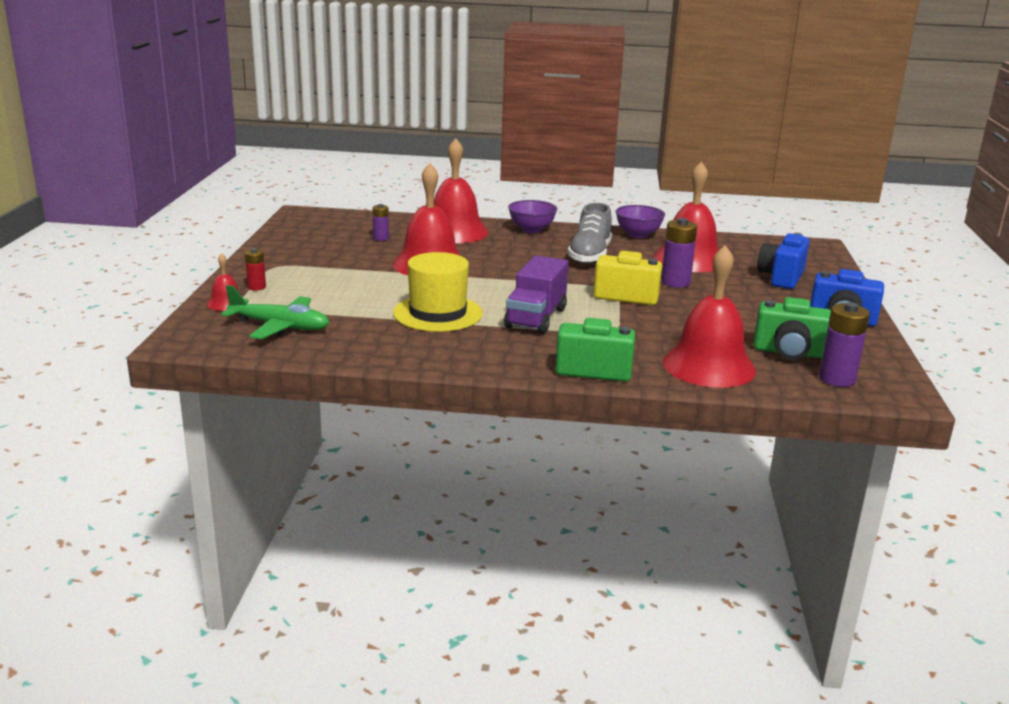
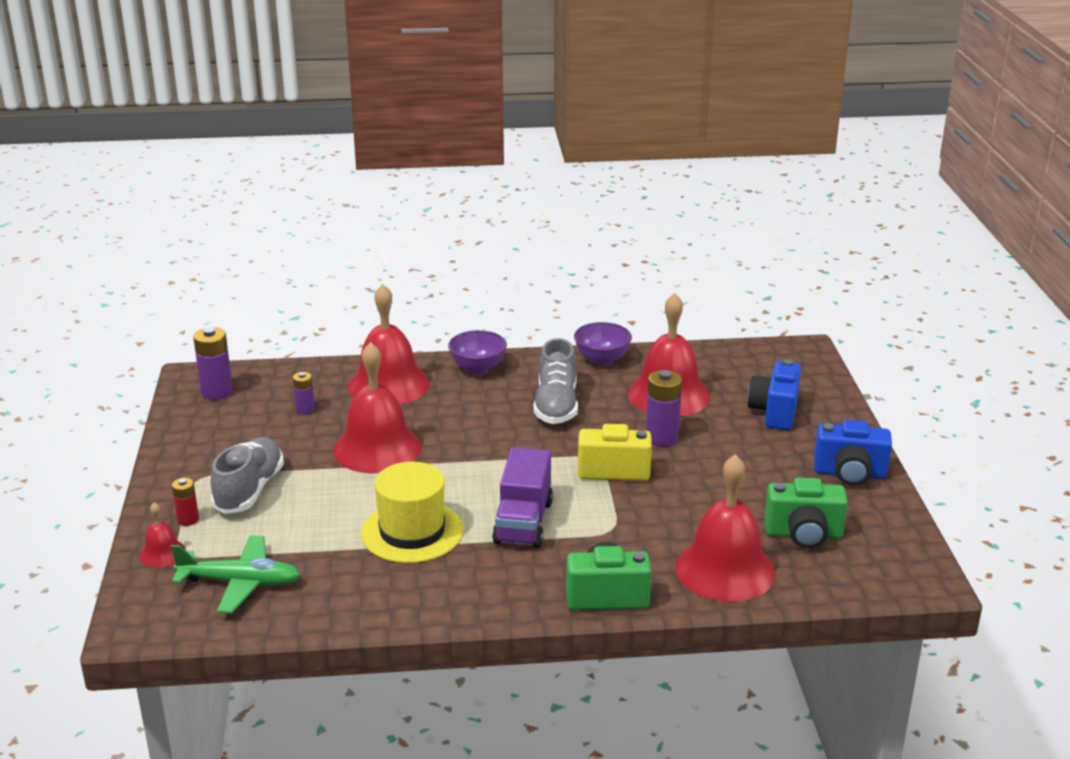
camera: 10 degrees left, 5 degrees up
purple battery [819,302,870,387] -> purple battery moved to [193,327,233,400]
none -> grey shoe [211,437,284,514]

